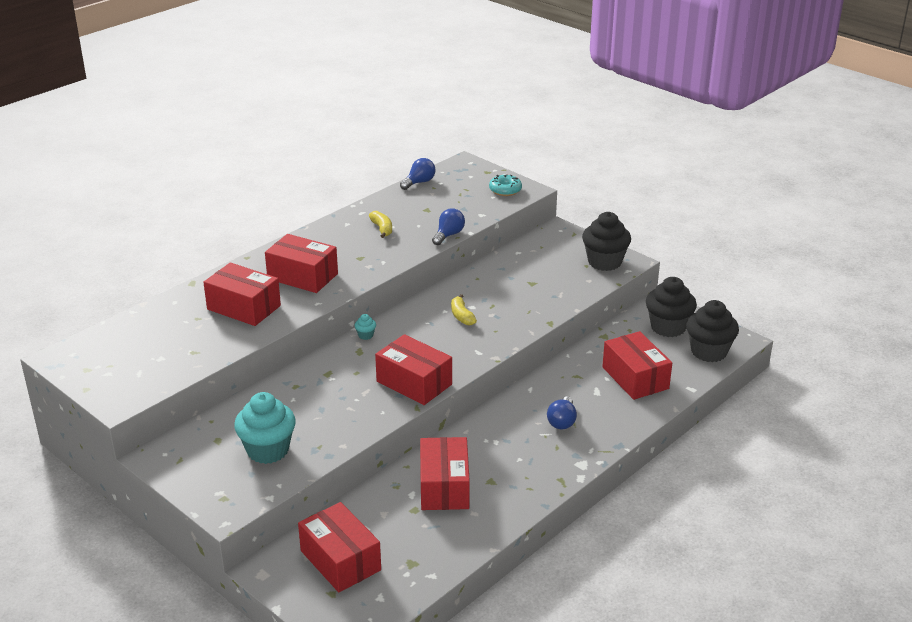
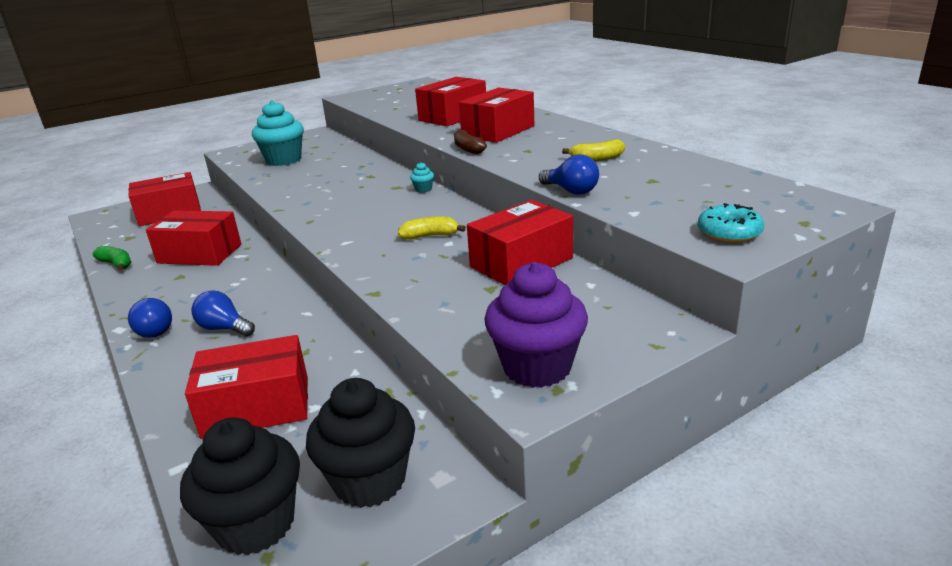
camera: 105 degrees right, 5 degrees down
red box [375,334,452,405] -> red box moved to [467,200,573,285]
blue light bulb [400,158,436,190] -> blue light bulb moved to [128,298,172,338]
black cupcake [582,212,631,271] -> purple cupcake [484,262,588,388]
none -> green banana [92,246,131,270]
none -> brown banana [454,129,487,154]

